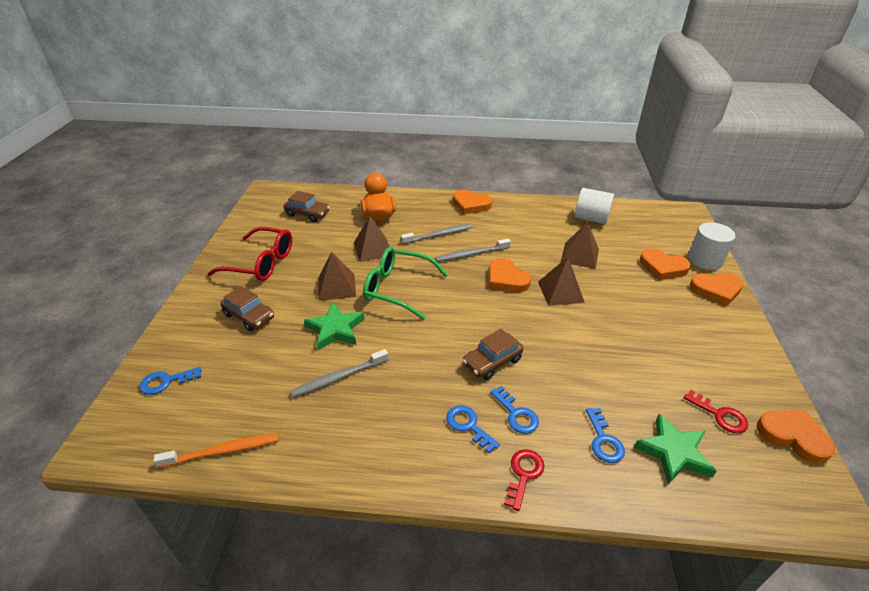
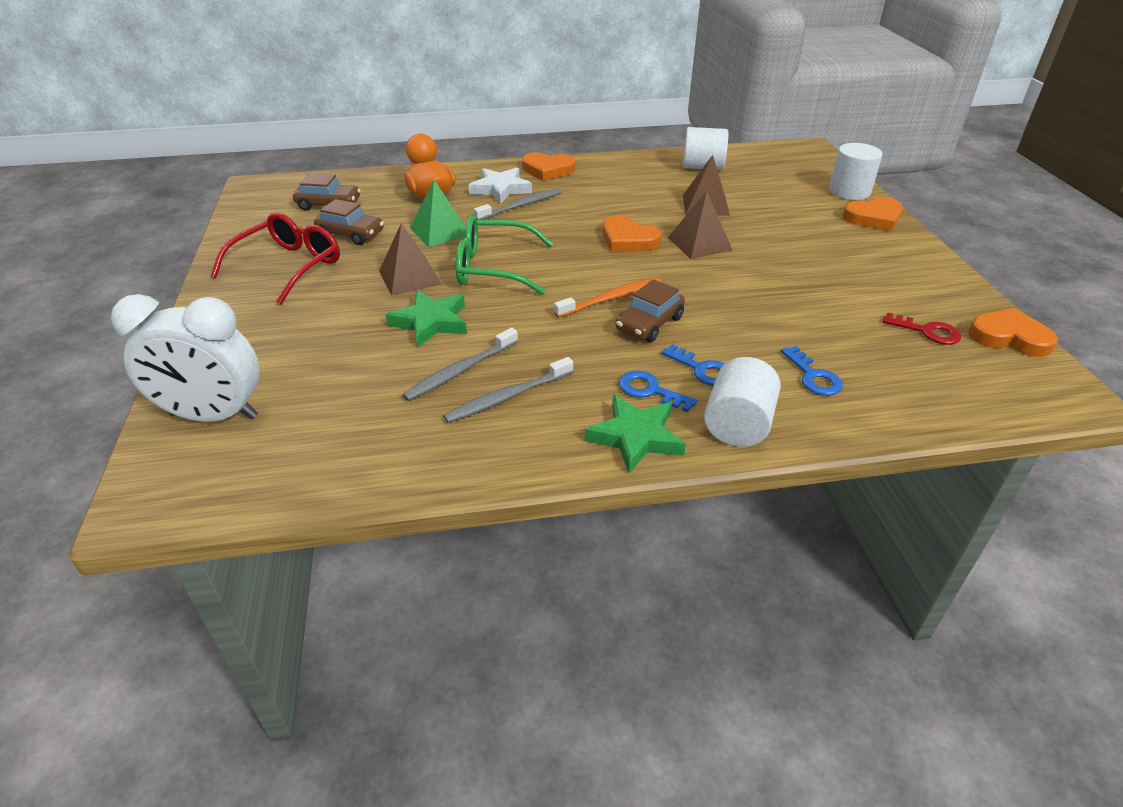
camera: 15 degrees left, 0 degrees up
blue key [139,367,202,395] -> white clock [111,294,259,422]
orange toothbrush [153,433,279,468] -> orange toothbrush moved to [554,277,661,318]
red glasses [207,227,292,281] -> red glasses turned 60 degrees counterclockwise [210,212,340,304]
brown car [220,286,274,331] -> brown car moved to [314,199,384,245]
brown pyramid [354,216,390,262] -> green pyramid [410,180,466,247]
grey toothbrush [435,238,511,262] -> grey toothbrush moved to [443,357,573,423]
red key [504,449,545,511] -> white cylinder [704,357,781,447]
green star [634,414,717,484] -> green star moved to [585,395,686,473]
orange heart [640,248,691,280] -> none
none -> white star [468,167,532,204]

